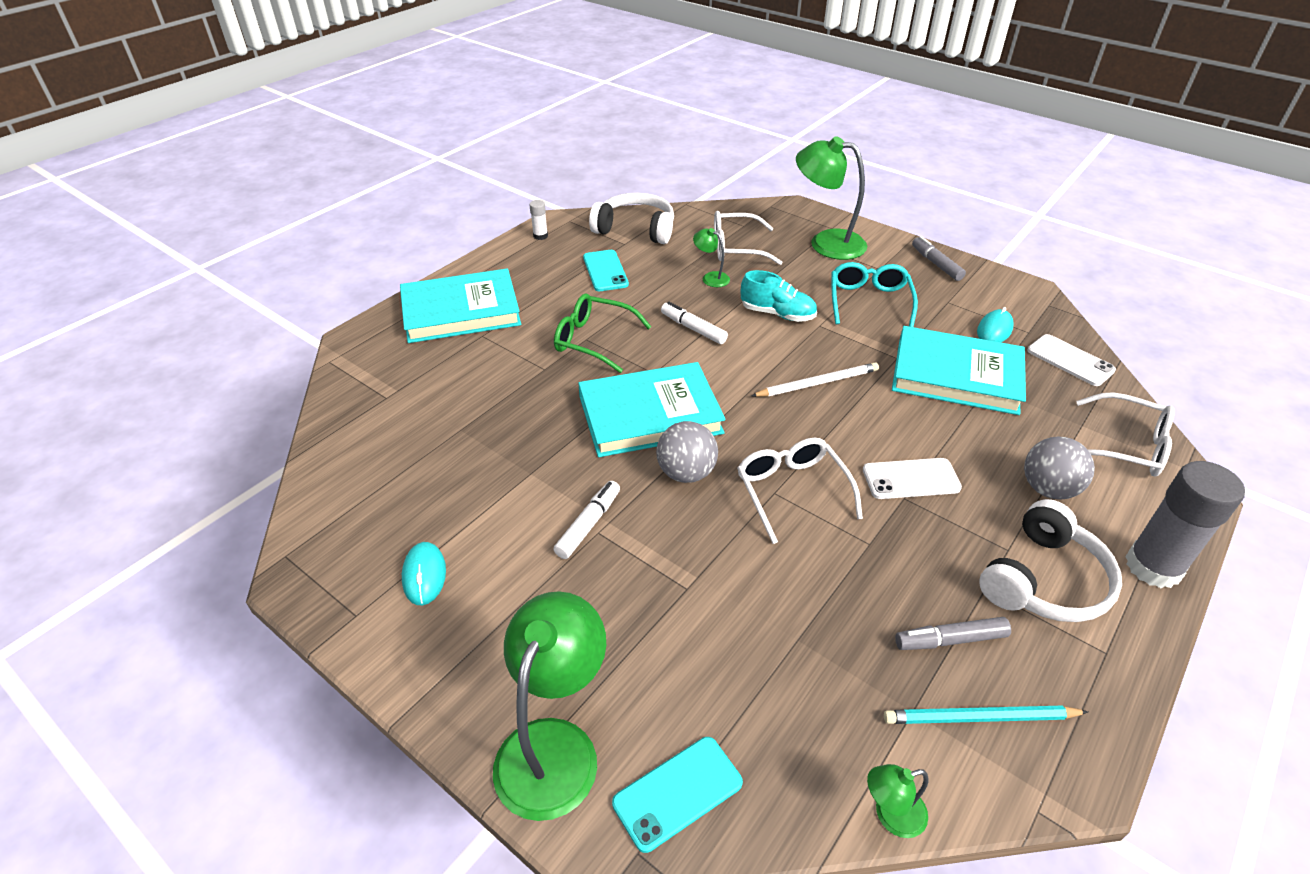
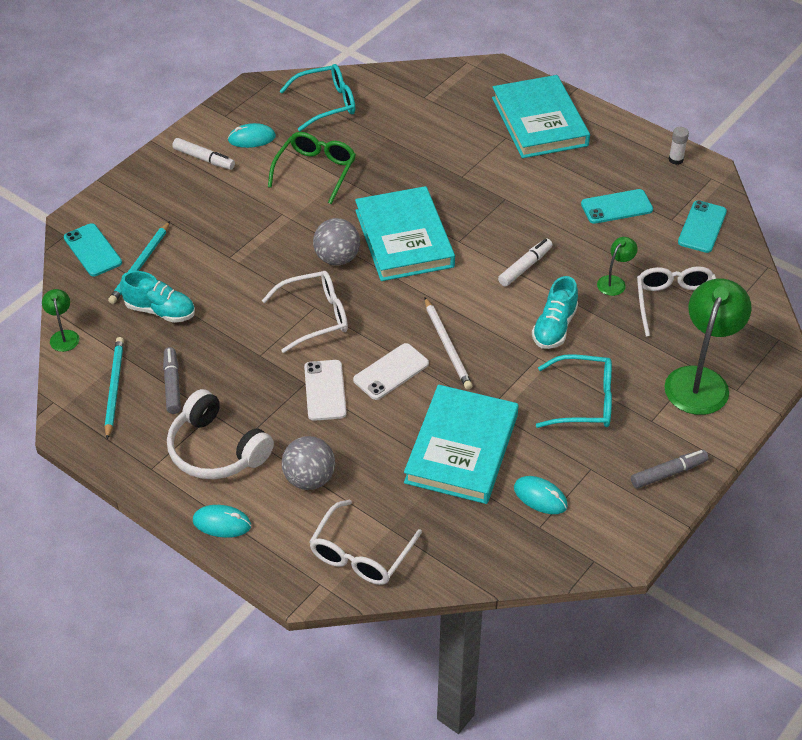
camera: 90 degrees right, 5 degrees up
green lamp [493,591,606,821] -> none
white marker [553,481,620,559] -> white marker moved to [172,138,235,170]
green glasses [554,294,651,373] -> green glasses moved to [268,132,356,204]
white headphones [589,193,674,244] -> turquoise phone [678,200,727,253]
white phone [1027,334,1116,386] -> white phone moved to [353,343,429,400]
grey glue stick [1125,461,1245,588] -> turquoise mouse [193,505,251,538]
none -> turquoise pencil [108,221,170,304]
none -> turquoise shoe [120,271,195,323]
none -> turquoise glasses [280,64,355,131]

